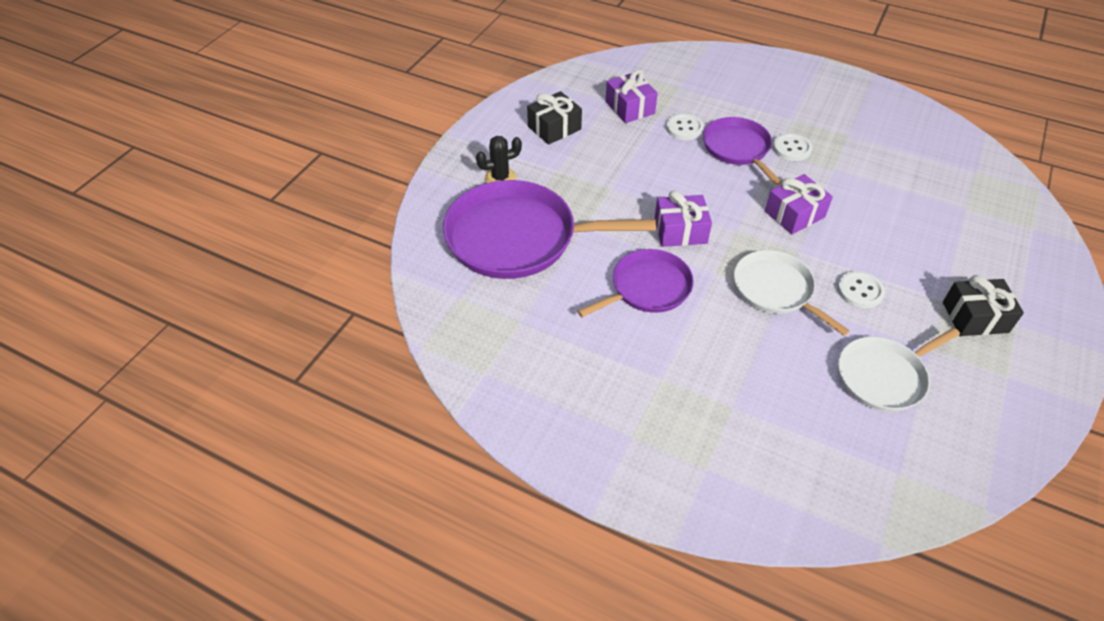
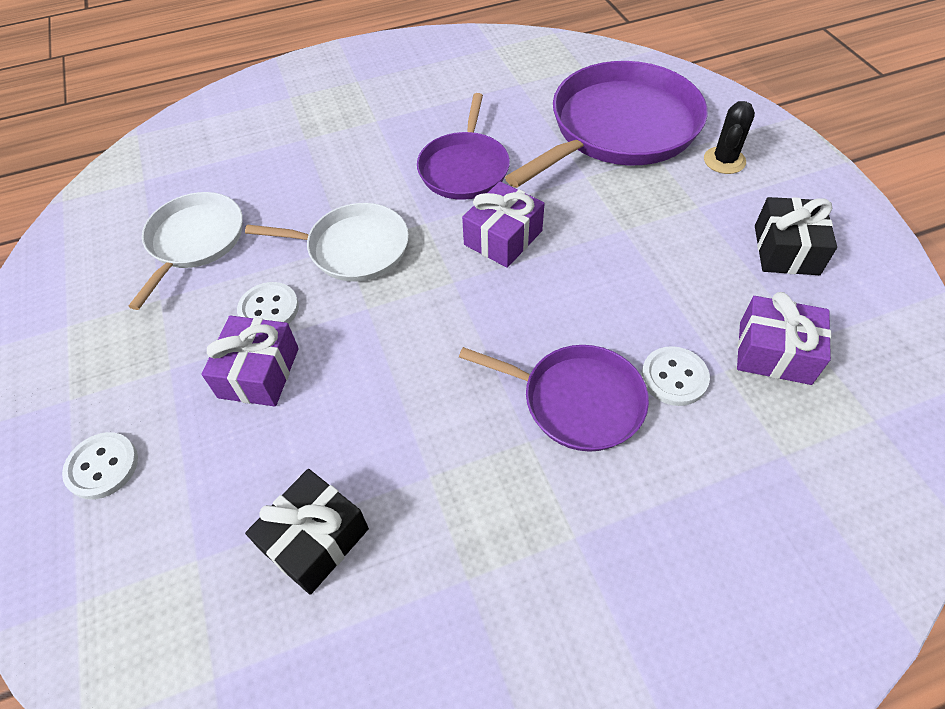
camera: 135 degrees right, 5 degrees up
purple gift [765,174,833,234] -> purple gift moved to [202,316,299,407]
white button [773,133,812,161] -> white button moved to [62,432,138,499]
black gift [943,275,1024,336] -> black gift moved to [245,469,369,595]

